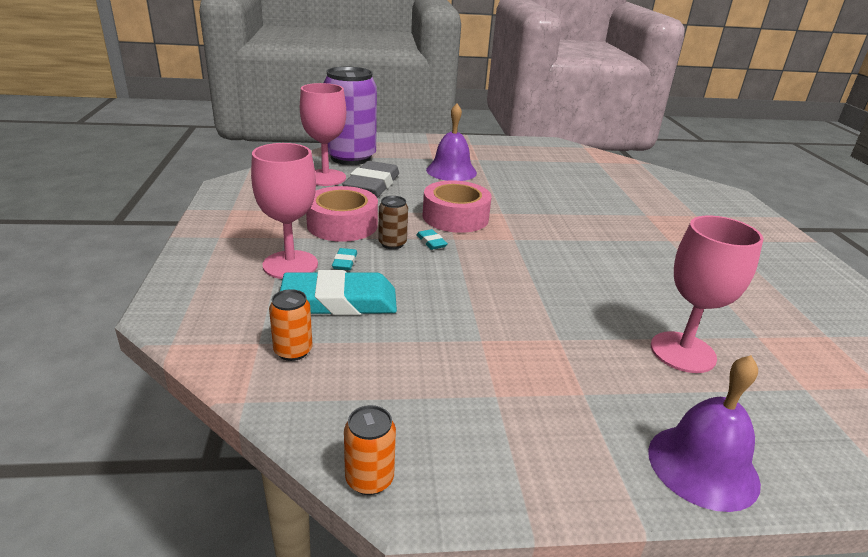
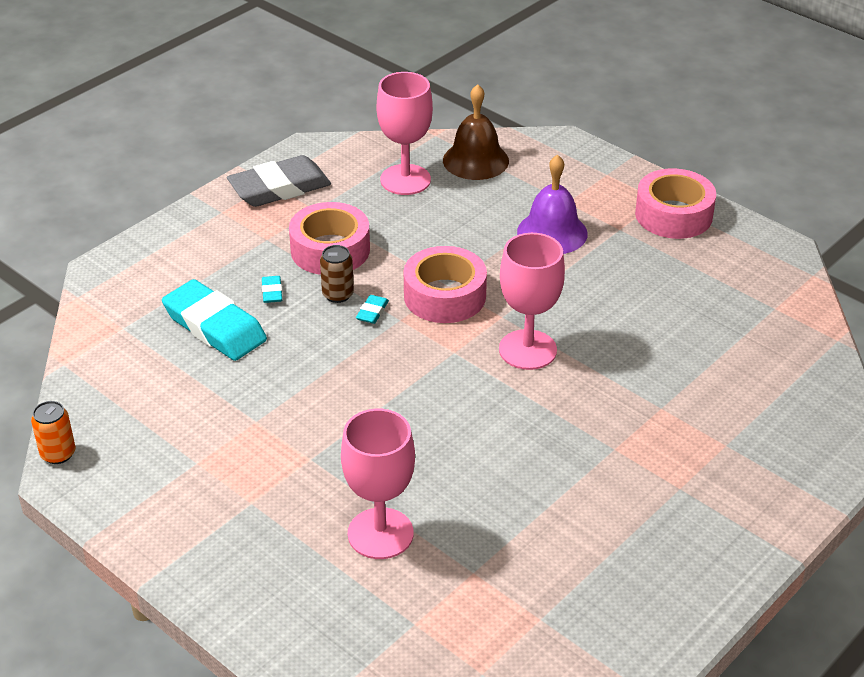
camera: 50 degrees right, 10 degrees up
pink goblet [251,143,318,279] -> pink goblet moved to [499,233,565,370]
orange can [269,289,312,361] -> none
purple can [324,67,377,165] -> brown bell [443,84,509,180]
turquoise eraser [332,248,357,270] -> turquoise eraser turned 60 degrees counterclockwise [262,276,282,303]
grey eraser [342,161,399,198] -> grey eraser moved to [227,155,331,207]
purple bell [648,355,761,512] -> none
none -> pink tape [635,168,716,239]

